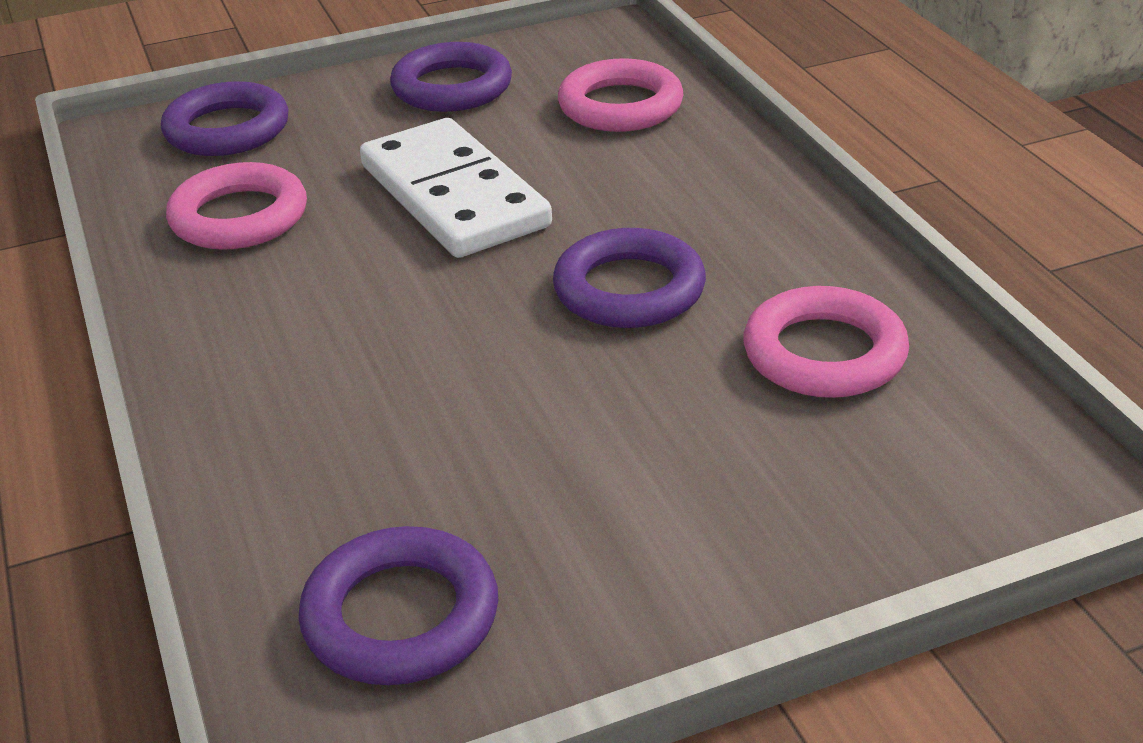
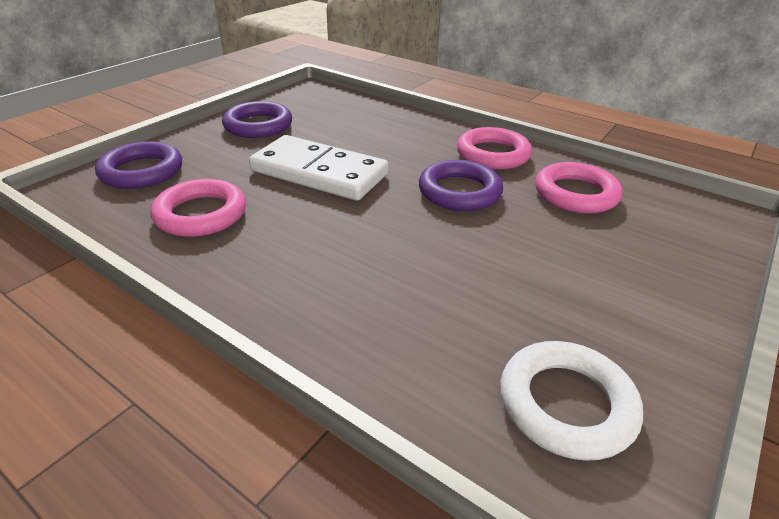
camera: 35 degrees left, 0 degrees up
purple ring [298,526,498,685] -> white ring [500,341,643,461]
pink ring [558,58,683,132] -> pink ring moved to [457,127,532,169]

